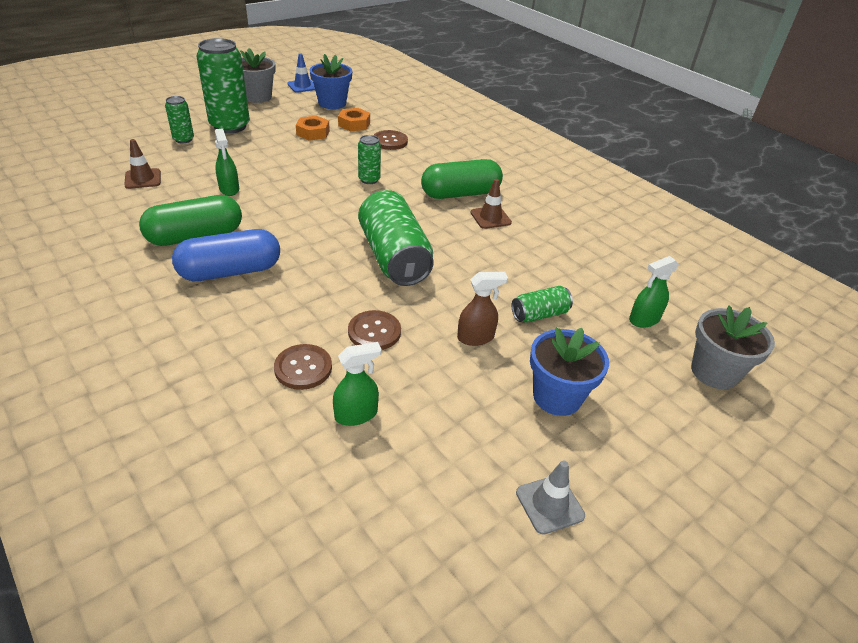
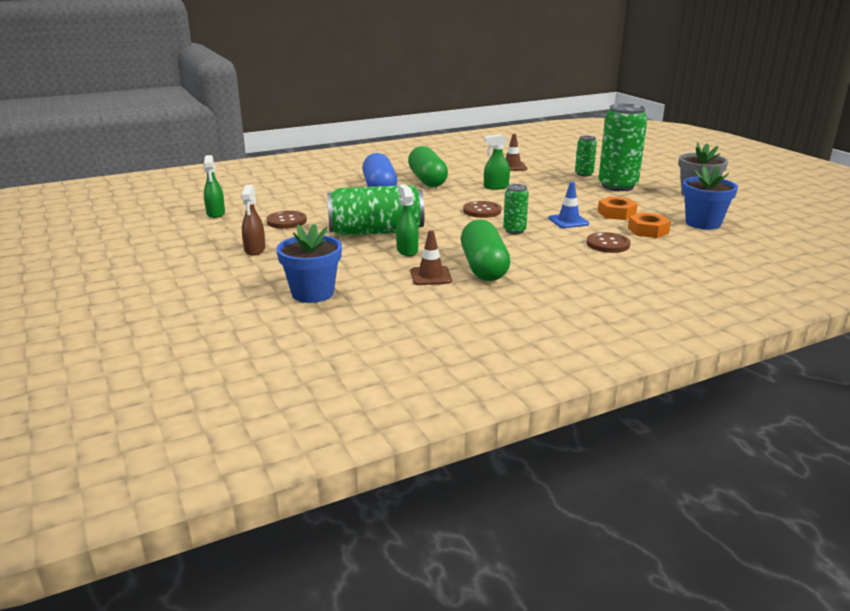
camera: 105 degrees right, 15 degrees down
brown button [274,344,332,390] -> brown button moved to [463,201,501,218]
blue traffic cone [287,53,315,93] -> blue traffic cone moved to [549,182,589,228]
green can [512,286,573,323] -> none
grey traffic cone [516,460,585,535] -> none
blue flower pot [530,327,609,416] -> blue flower pot moved to [276,223,342,303]
green spray bottle [629,256,679,328] -> green spray bottle moved to [396,184,418,256]
grey flower pot [691,305,775,389] -> none

